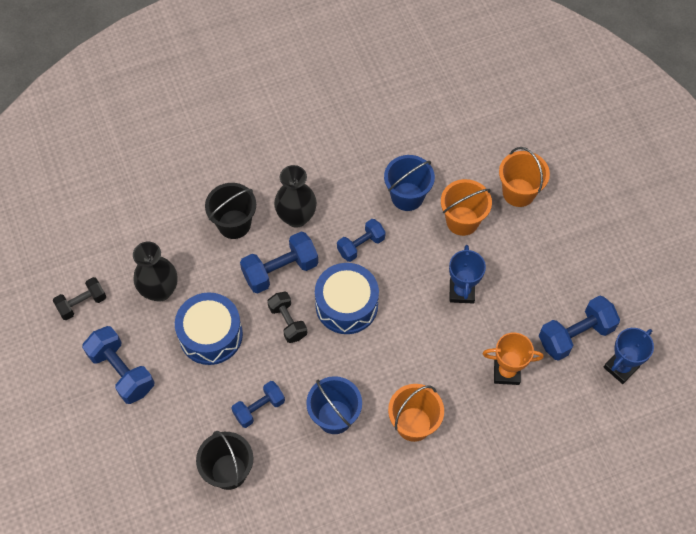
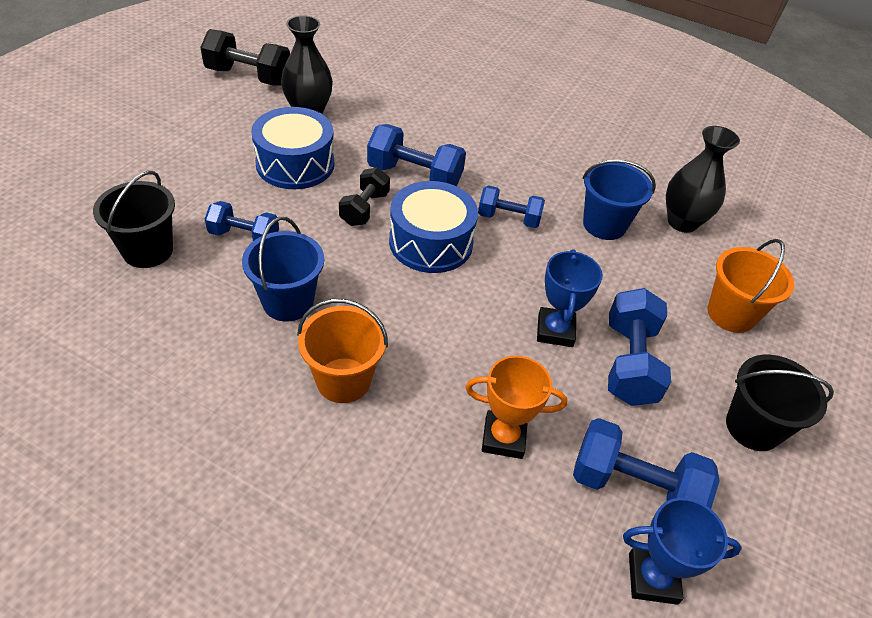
camera: 45 degrees right, 15 degrees down
black dumbbell [53,277,106,320] -> black dumbbell [200,29,290,85], size x1.53
blue dumbbell [82,326,154,404] -> blue dumbbell moved to [608,288,671,406]
black bucket [205,183,256,239] -> black bucket moved to [726,355,834,451]
black vase [274,165,317,228] -> black vase moved to [666,126,740,233]
orange bucket [441,179,492,236] -> none
blue trophy [449,245,486,303] -> blue trophy turned 45 degrees counterclockwise [537,249,603,347]
orange trophy [483,332,544,385] -> orange trophy turned 45 degrees counterclockwise [465,356,567,459]

